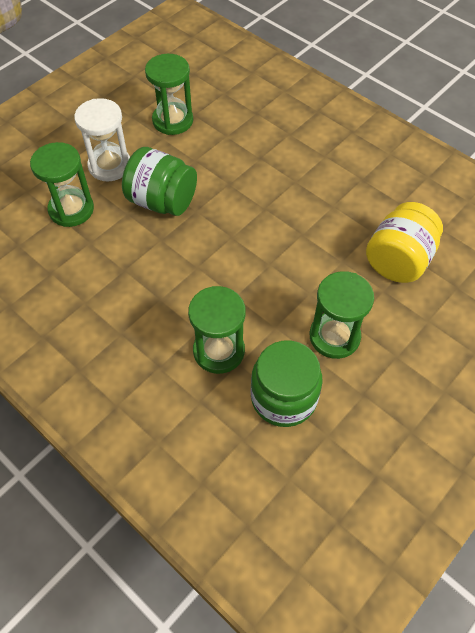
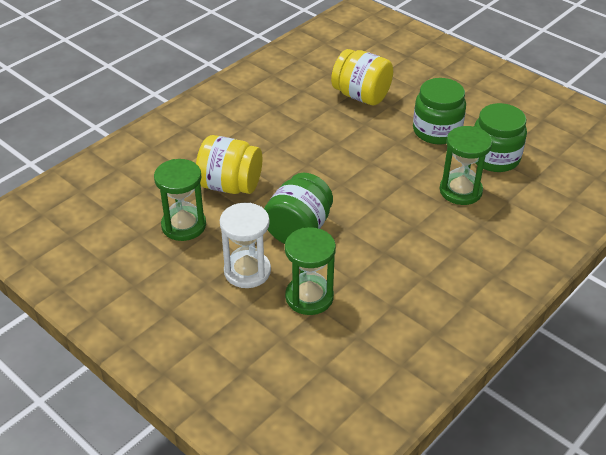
camera: 90 degrees left, 15 degrees down
green hourglass [310,271,374,359] -> green jar [413,78,466,144]
none -> yellow jar [196,135,262,194]

